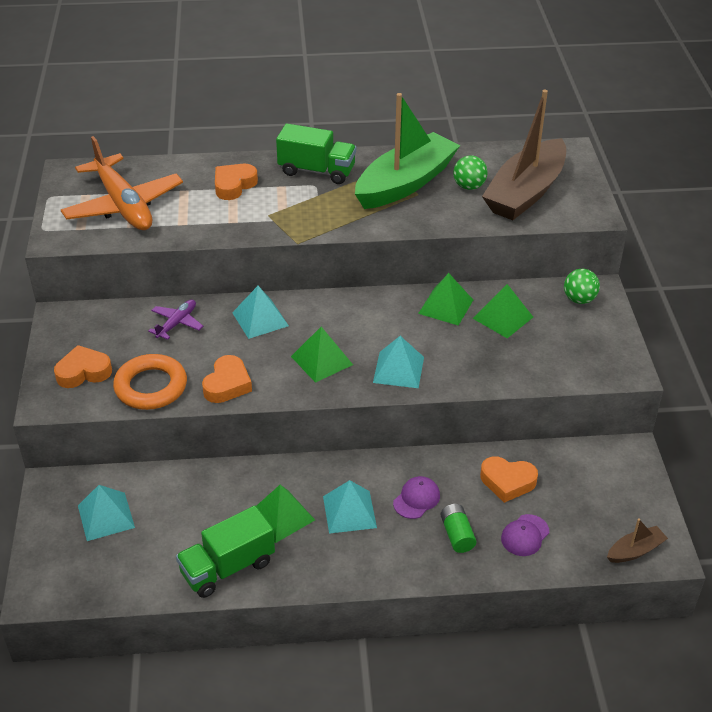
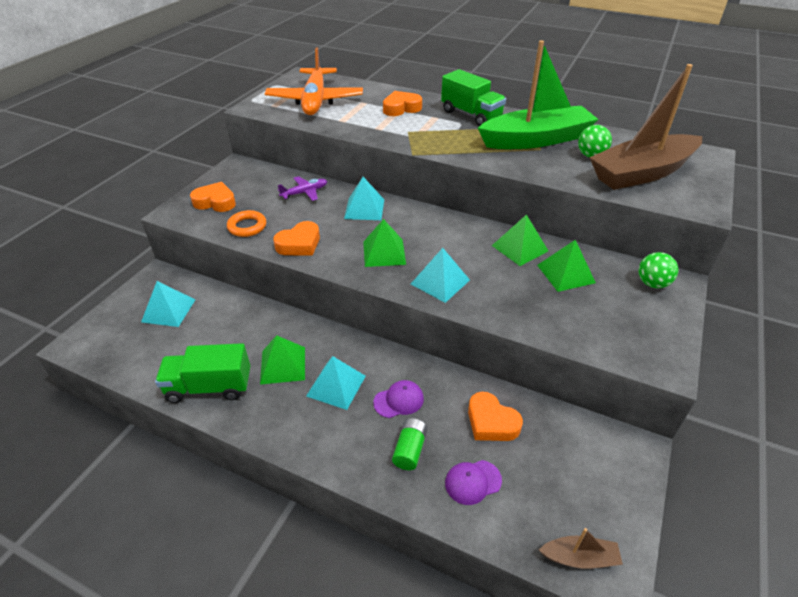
camera: 30 degrees right, 0 degrees up
orange ring [113,354,187,410] -> orange ring [227,210,266,237], size x0.65

